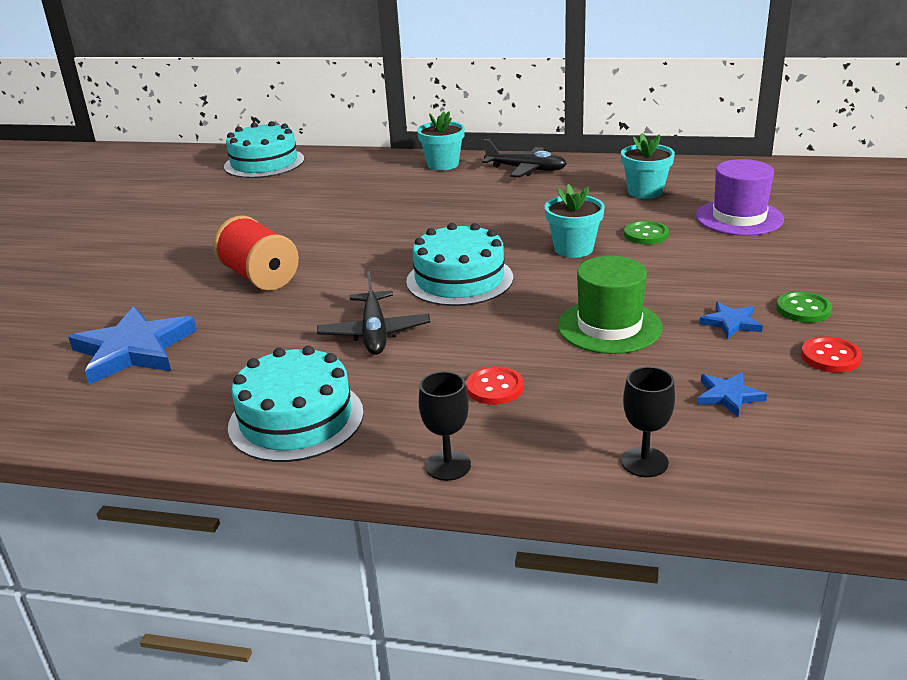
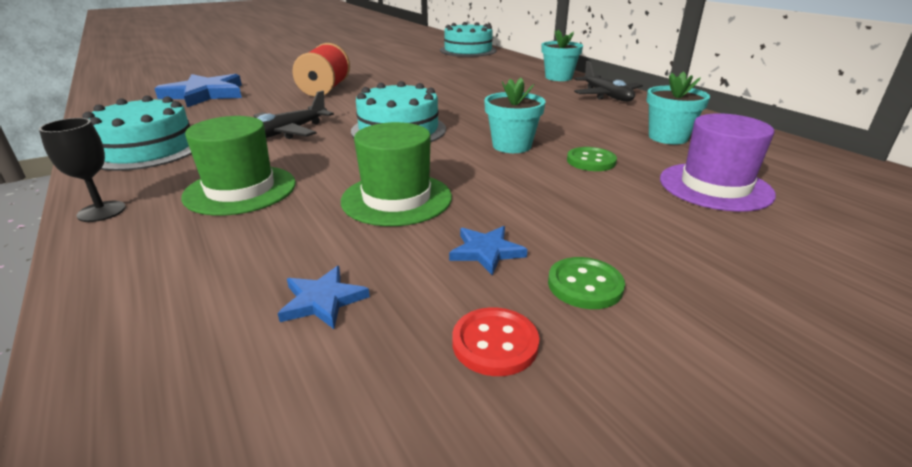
camera: 45 degrees right, 0 degrees up
red button [466,366,524,405] -> green hat [181,116,296,216]
black goblet [621,366,675,477] -> none

